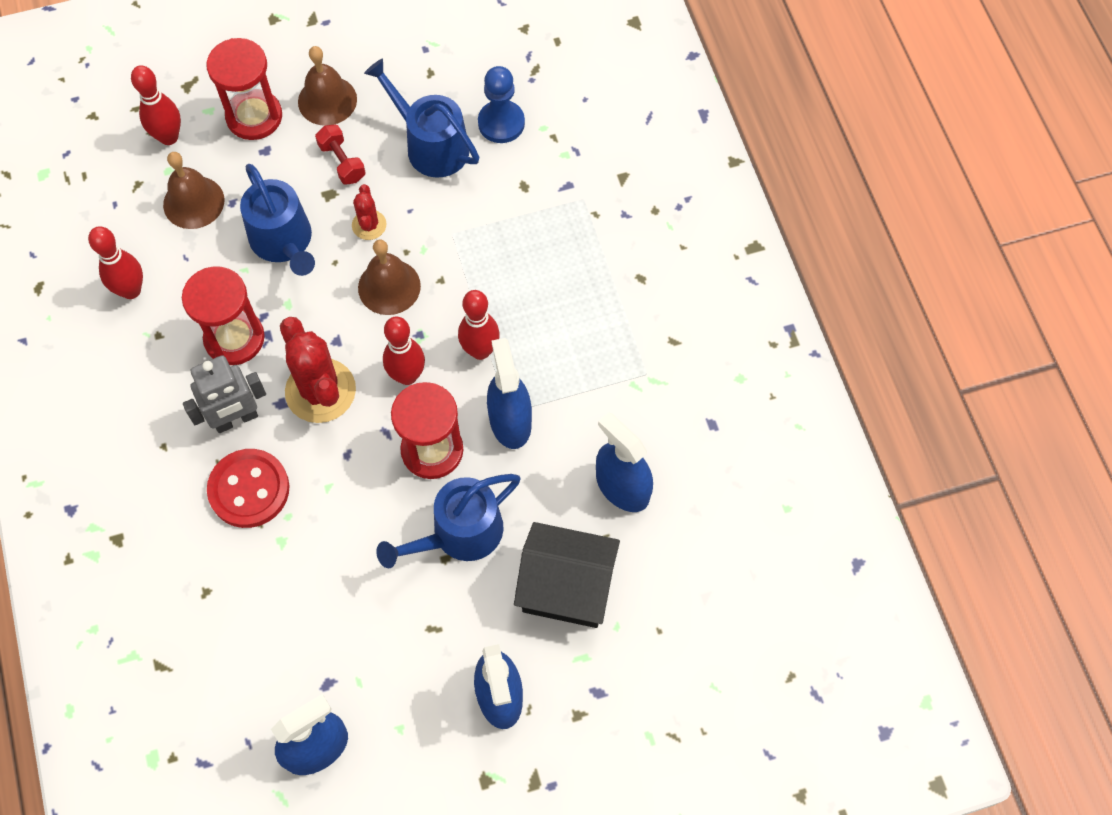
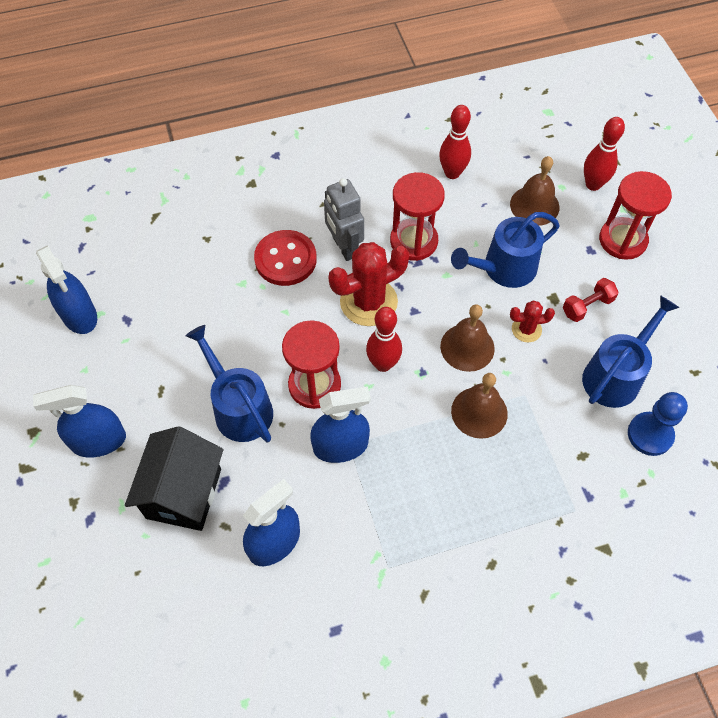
camera: 90 degrees right, 5 degrees down
brown bell [298,46,357,126] -> brown bell moved to [451,373,508,439]
red bowling pin [458,290,500,360] -> none

